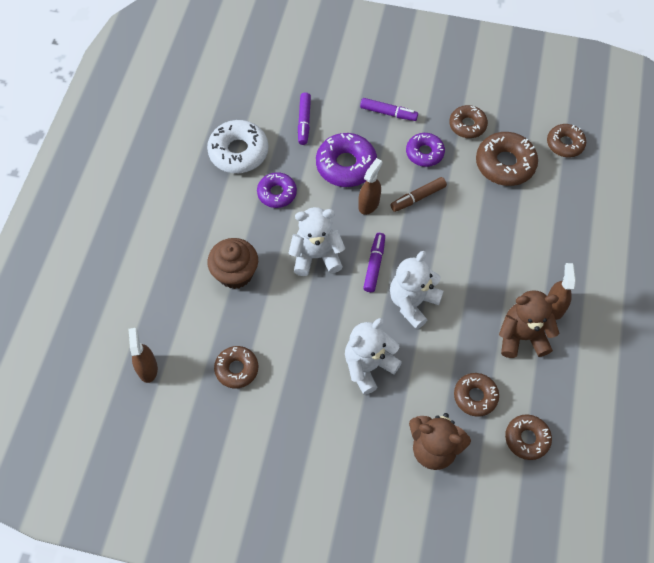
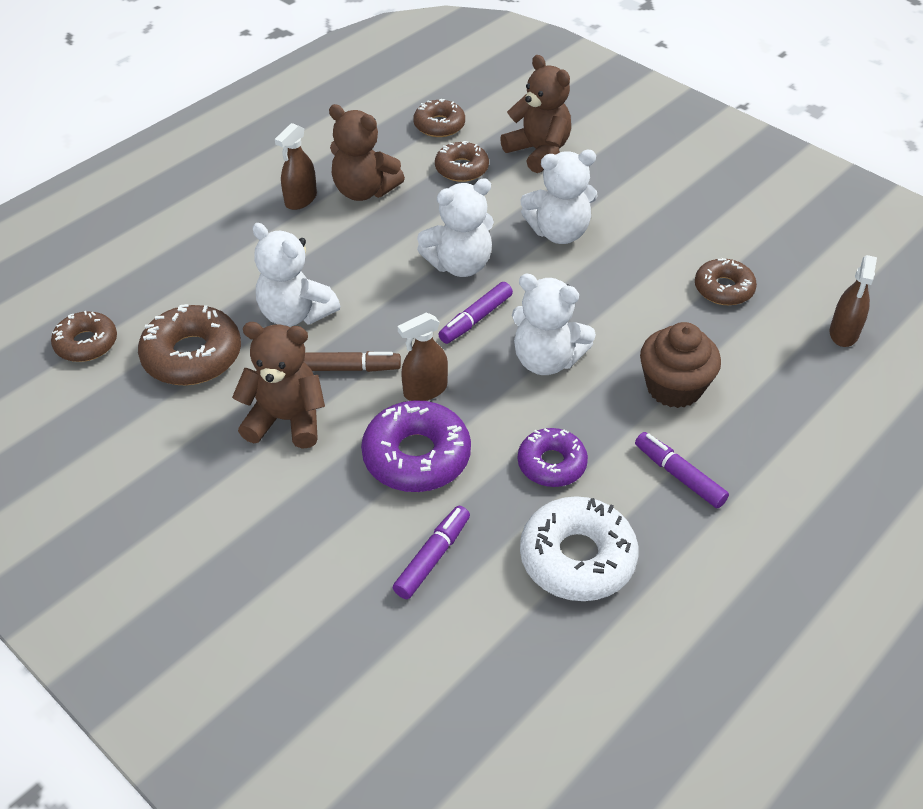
camera: 150 degrees left, 15 degrees down
purple marker [360,98,418,121] -> purple marker moved to [635,432,729,508]
purple donut [406,133,445,167] -> brown teddy bear [232,322,325,449]
brown donut [449,105,488,138] -> none
none -> white teddy bear [253,223,340,327]

